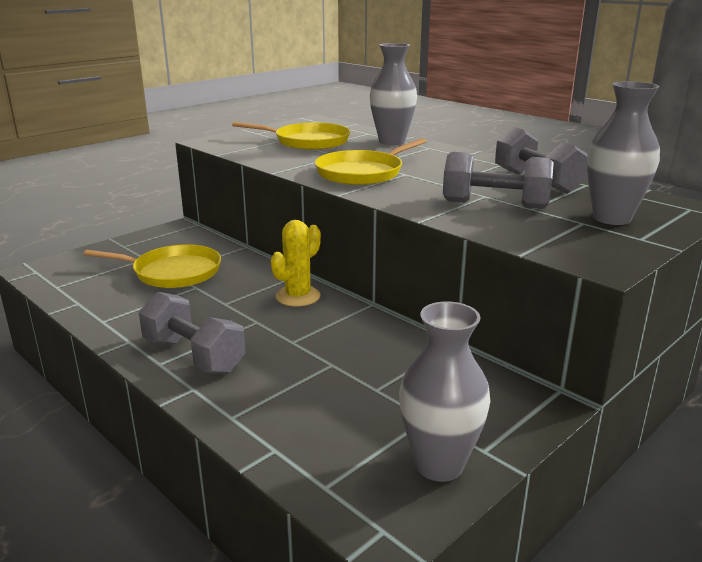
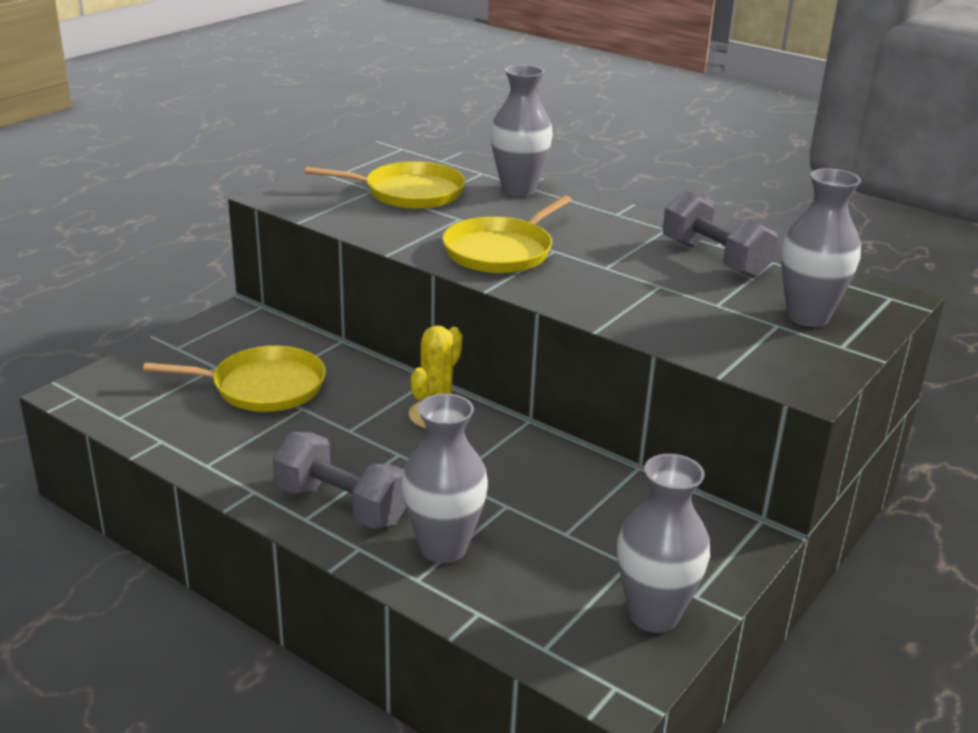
camera: 10 degrees left, 5 degrees up
grey dumbbell [443,152,554,209] -> none
none -> grey vase [401,394,488,563]

